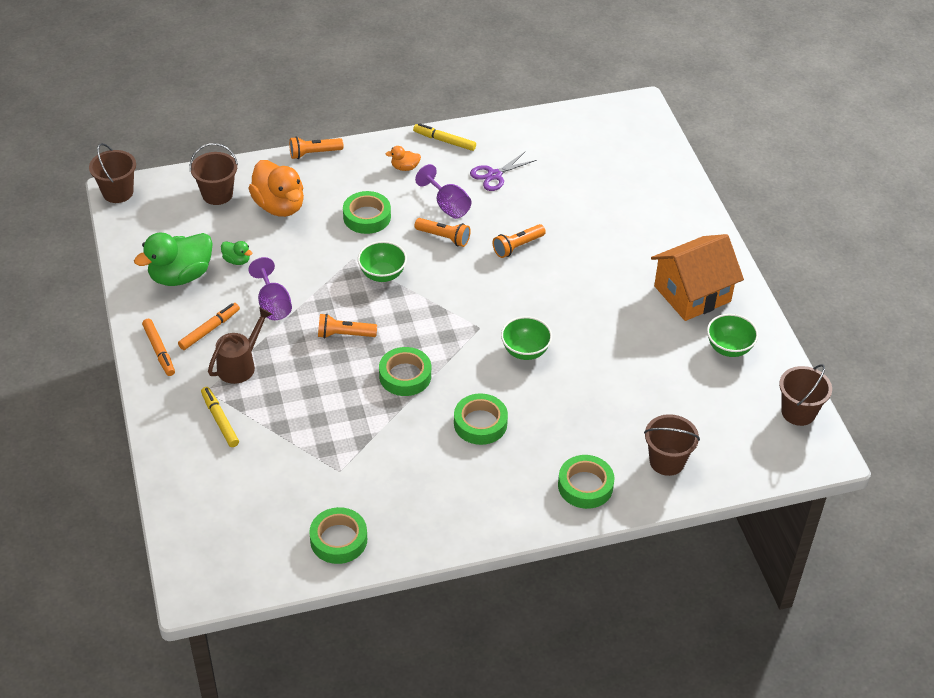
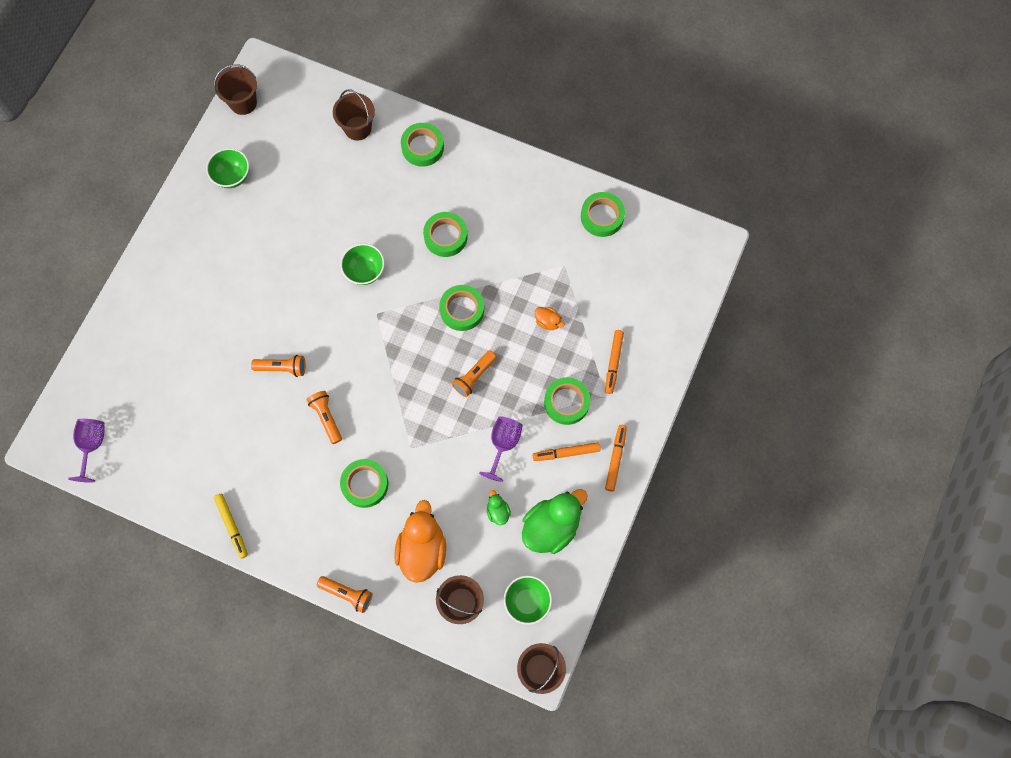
camera: 140 degrees left, 25 degrees up
green duck [134,232,213,286] -> green duck turned 45 degrees counterclockwise [522,489,588,554]
yellow marker [201,387,239,447] -> orange marker [605,330,624,394]
brown watering can [208,307,272,384] -> green tape [544,377,590,425]
orange flashlight [318,314,377,338] -> orange flashlight turned 90 degrees clockwise [452,350,497,397]
green bowl [358,241,407,282] -> green bowl moved to [504,576,552,625]
orange duck [386,146,421,171] -> orange duck moved to [535,307,565,330]
purple goblet [415,164,471,219] -> purple goblet moved to [68,419,104,483]
purple scissors [470,152,536,191] -> none
orange house [651,234,744,321] -> none

